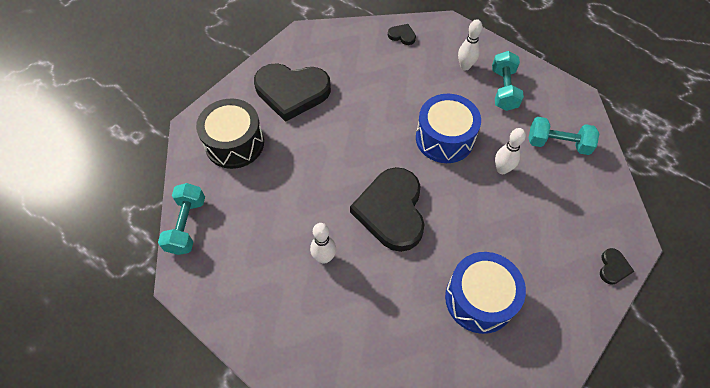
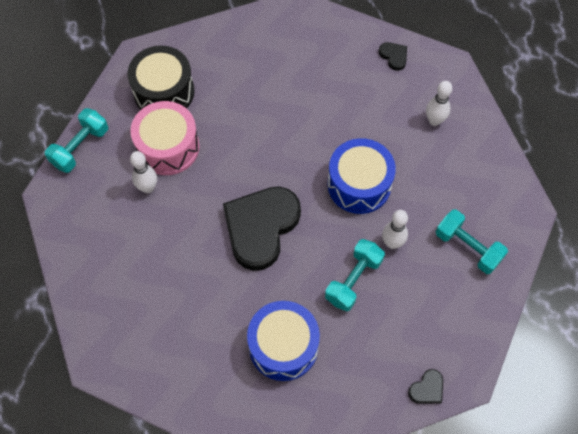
camera: 30 degrees right, 5 degrees up
black heart [254,63,331,122] -> none
white bowling pin [310,223,336,264] -> white bowling pin moved to [130,151,157,193]
turquoise dumbbell [492,51,524,111] -> turquoise dumbbell moved to [325,239,385,311]
none -> pink drum [130,101,199,175]

